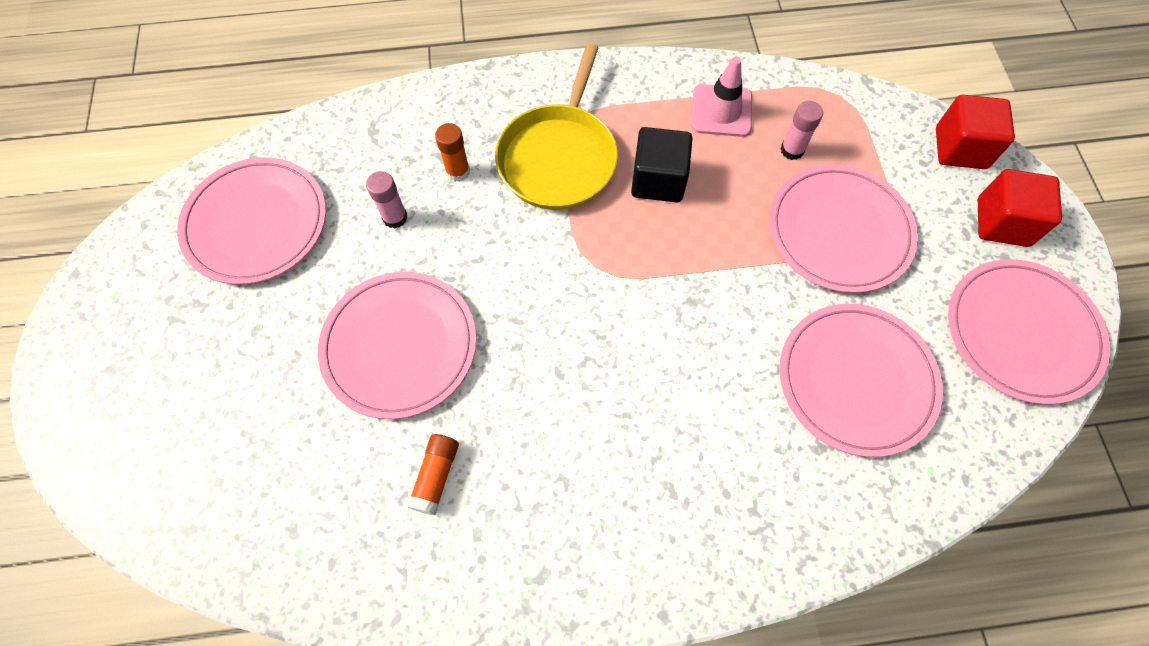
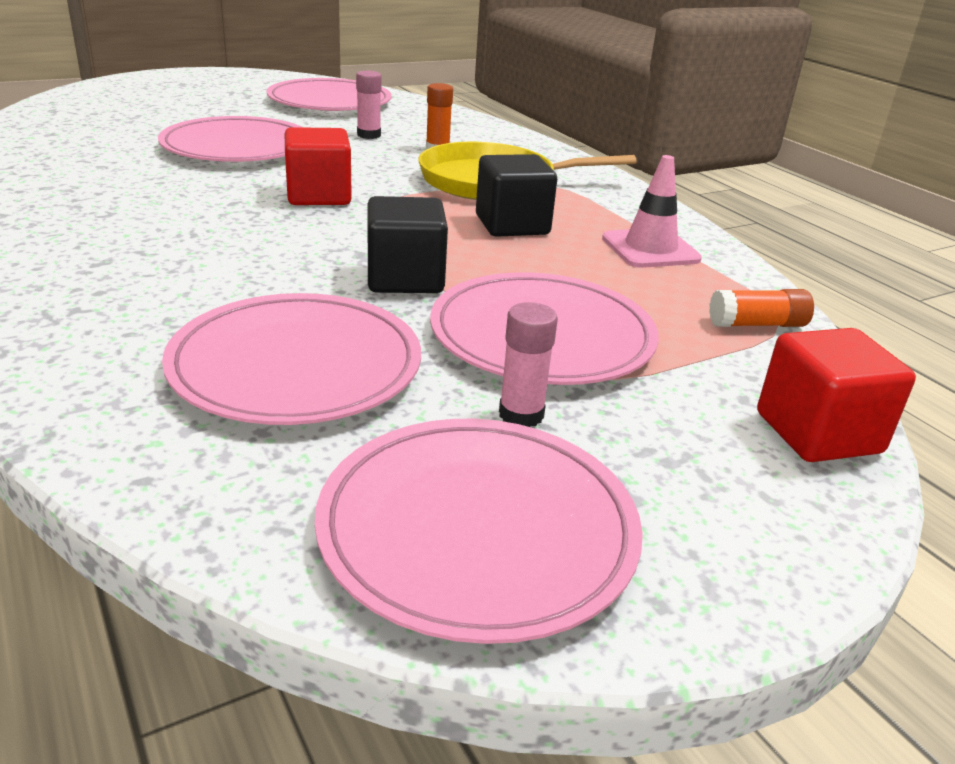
camera: 65 degrees right, 35 degrees down
orange glue stick [407,434,459,516] -> orange glue stick moved to [709,289,814,327]
pink glue stick [780,101,823,160] -> pink glue stick moved to [499,302,558,427]
red cube [978,169,1062,247] -> red cube moved to [285,127,352,205]
none -> black cube [368,196,448,293]

